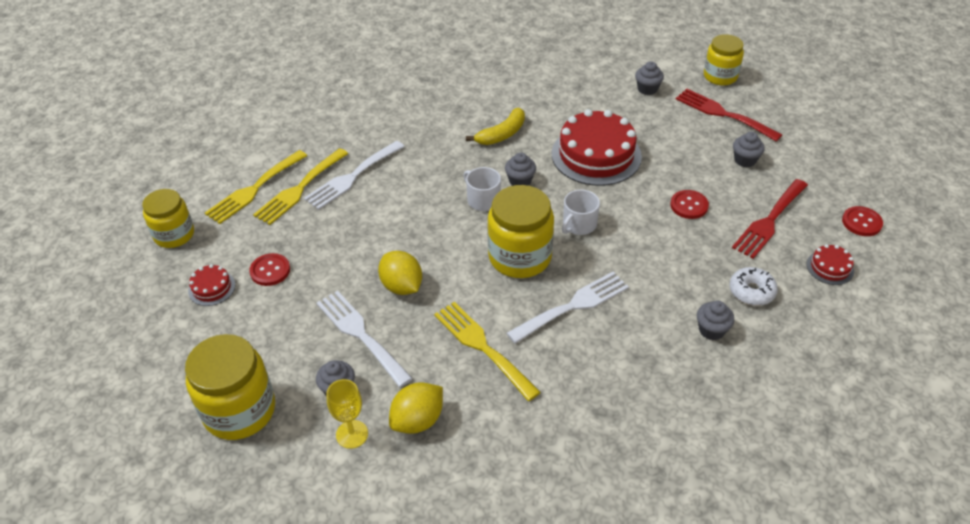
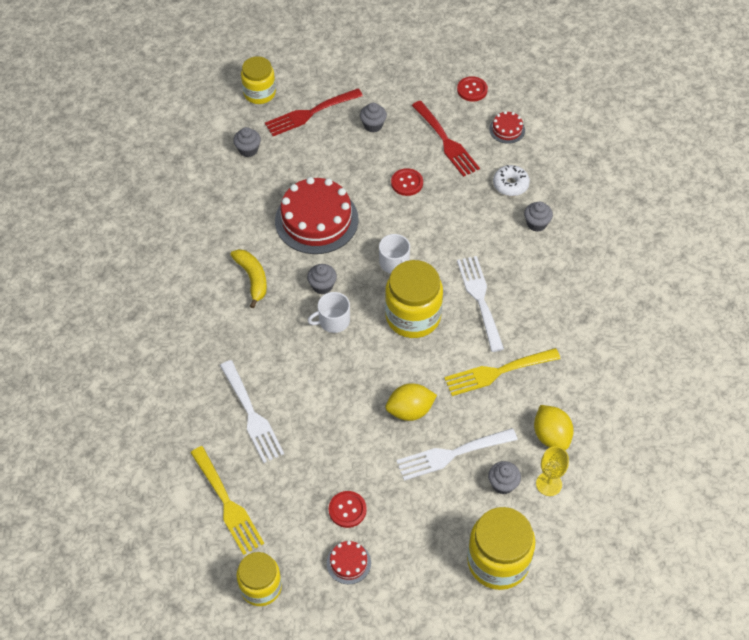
camera: 70 degrees left, 10 degrees up
yellow fork [253,148,348,225] -> none

